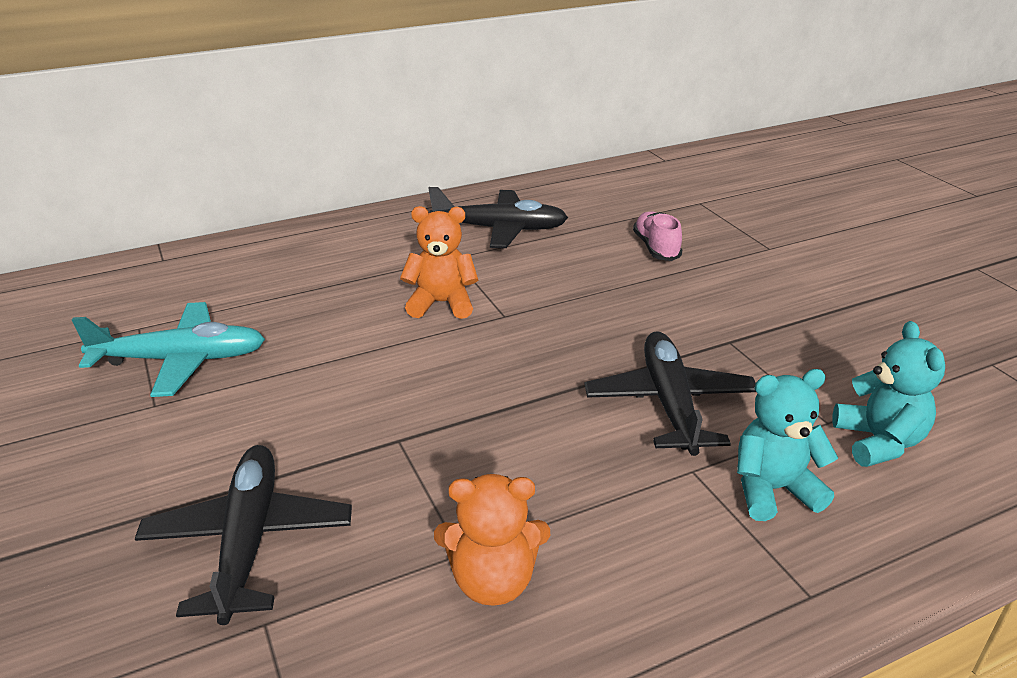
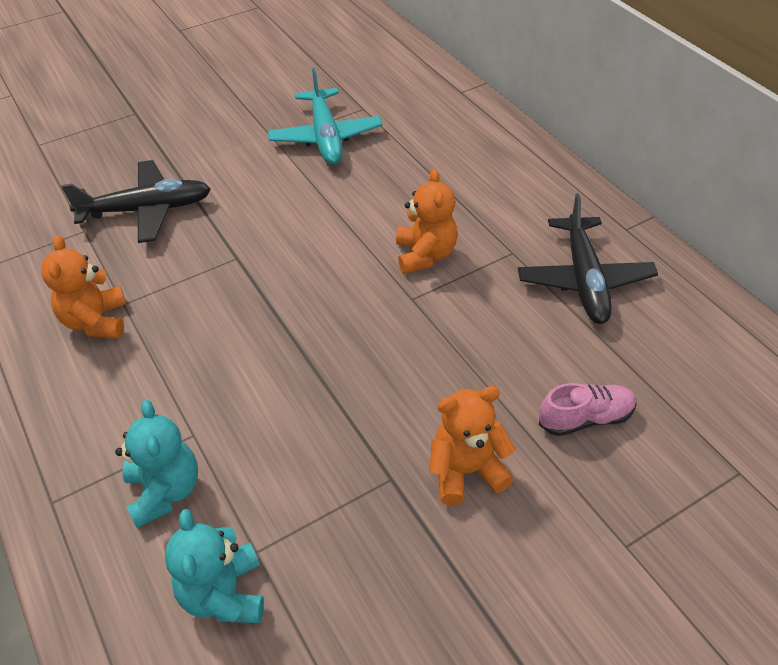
camera: 85 degrees right, 15 degrees up
black plane [585,331,756,456] -> none
turquoise teddy bear [832,321,945,467] -> turquoise teddy bear turned 90 degrees clockwise [165,509,264,623]
none -> orange teddy bear [429,386,516,505]

